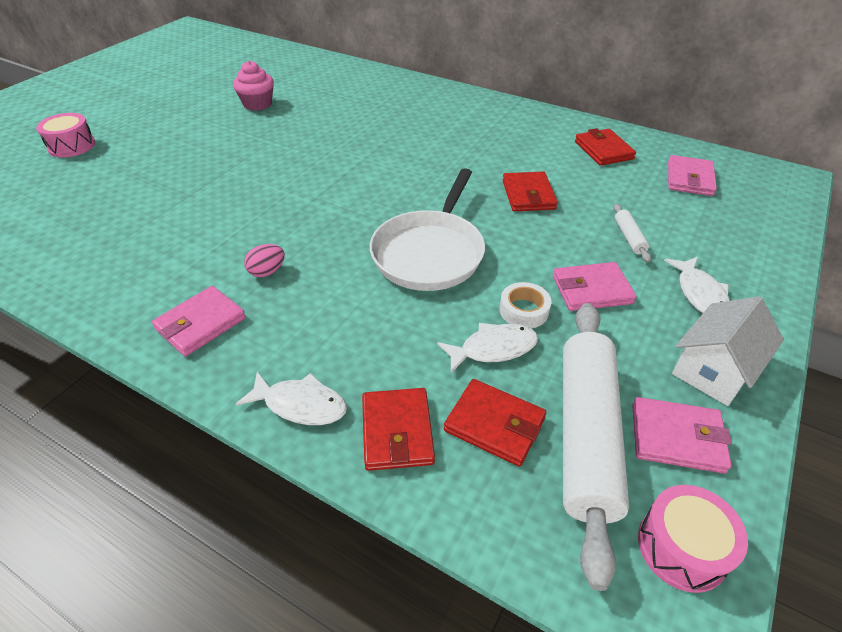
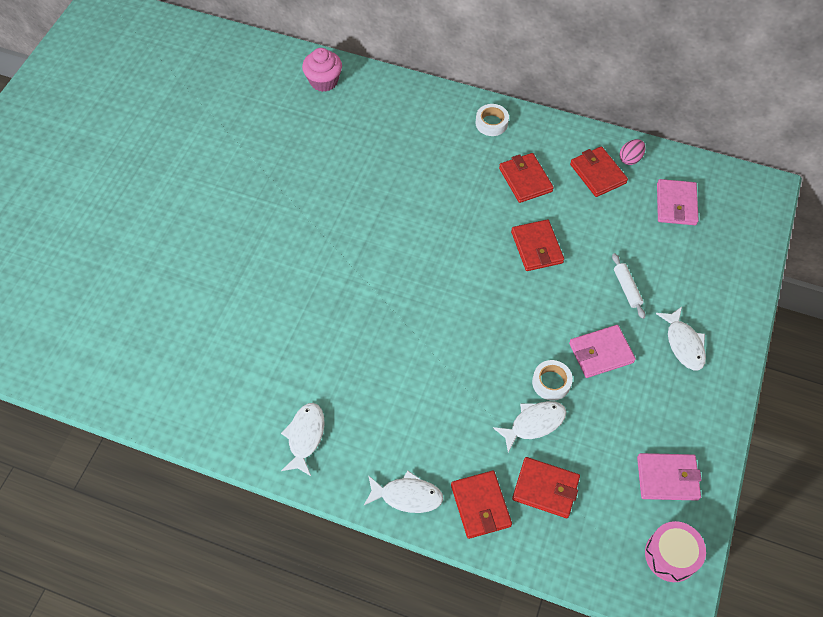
camera: 10 degrees left, 15 degrees up
pink drum [36,113,95,158] -> none
pink wallet [152,286,246,356] -> white fish [281,403,325,476]
pink cupcake [233,61,274,111] -> pink cupcake moved to [302,48,342,92]
pink egg [244,244,285,277] -> pink egg moved to [619,139,645,165]
white pan [370,168,485,291] -> none
white rolling pin [563,303,629,591] -> none
white house [672,296,784,406] -> none
none -> white tape [476,104,509,136]
none -> red wallet [499,153,554,203]

